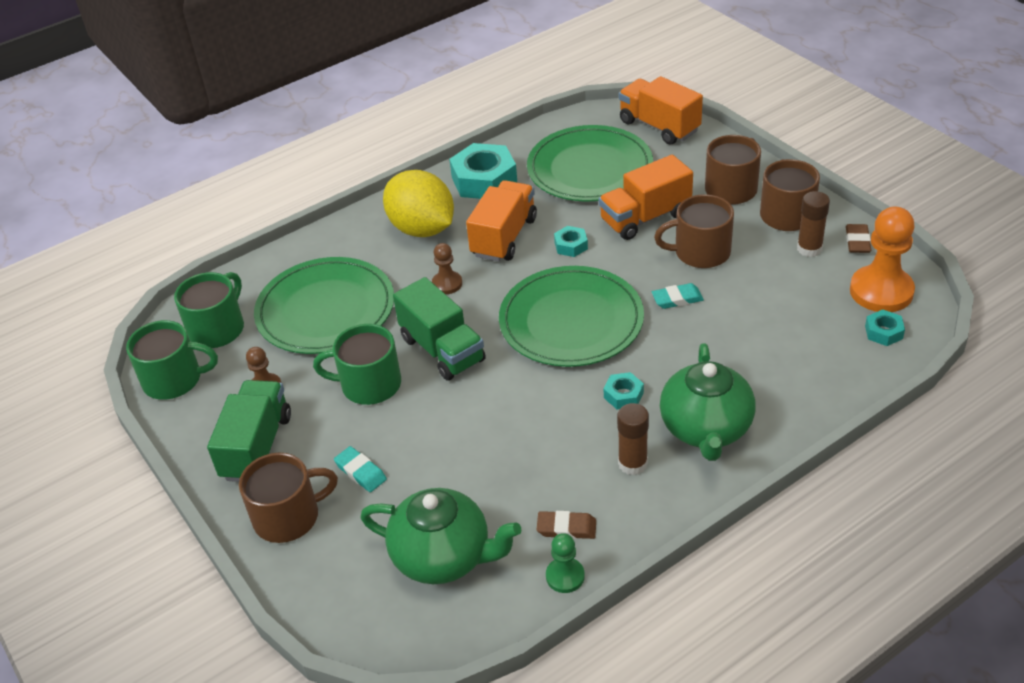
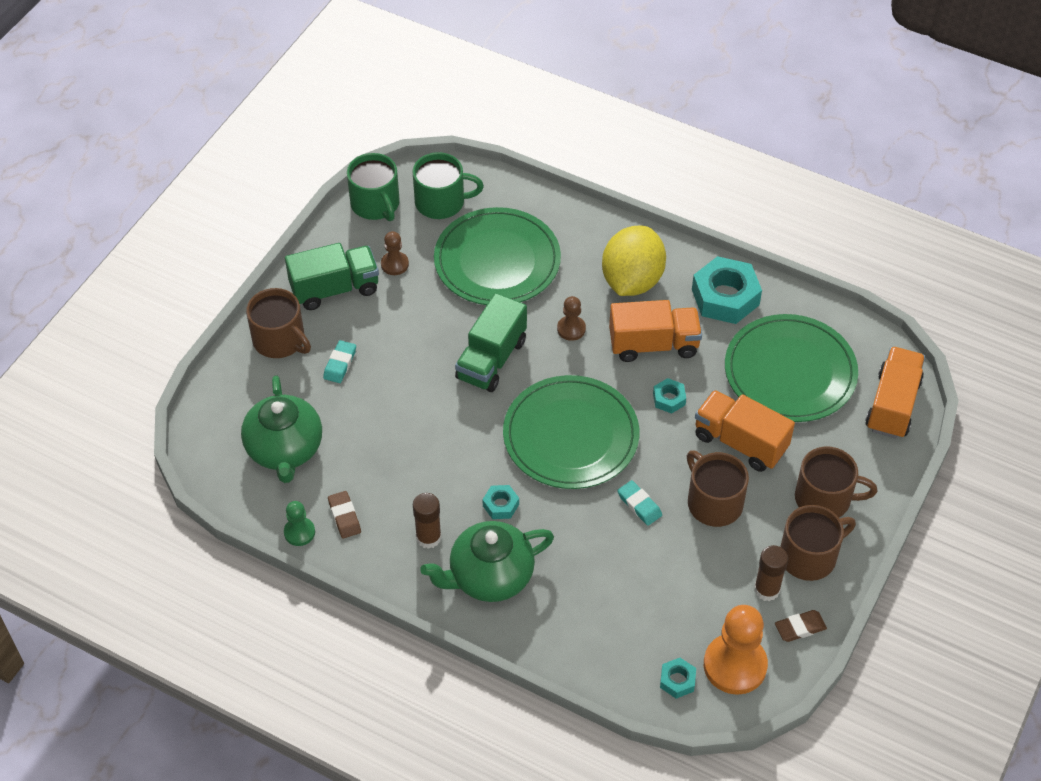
camera: 60 degrees right, 10 degrees up
green mug [313,324,401,405] -> none

